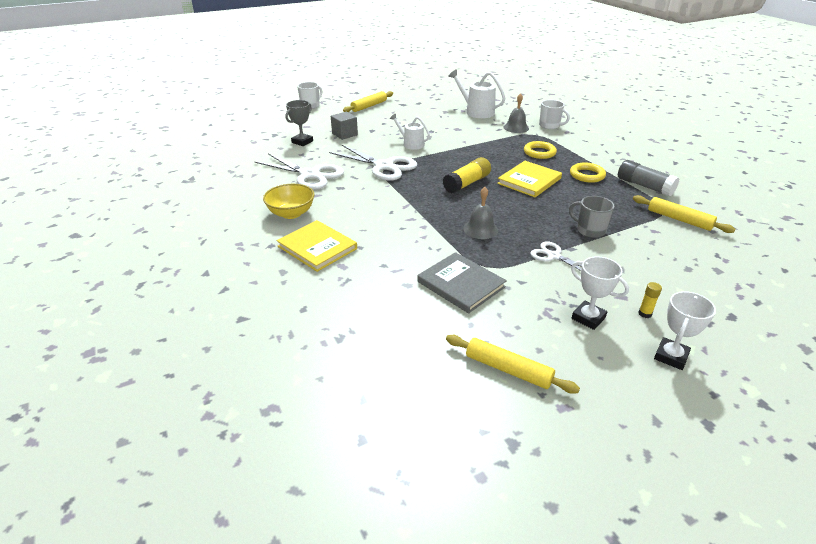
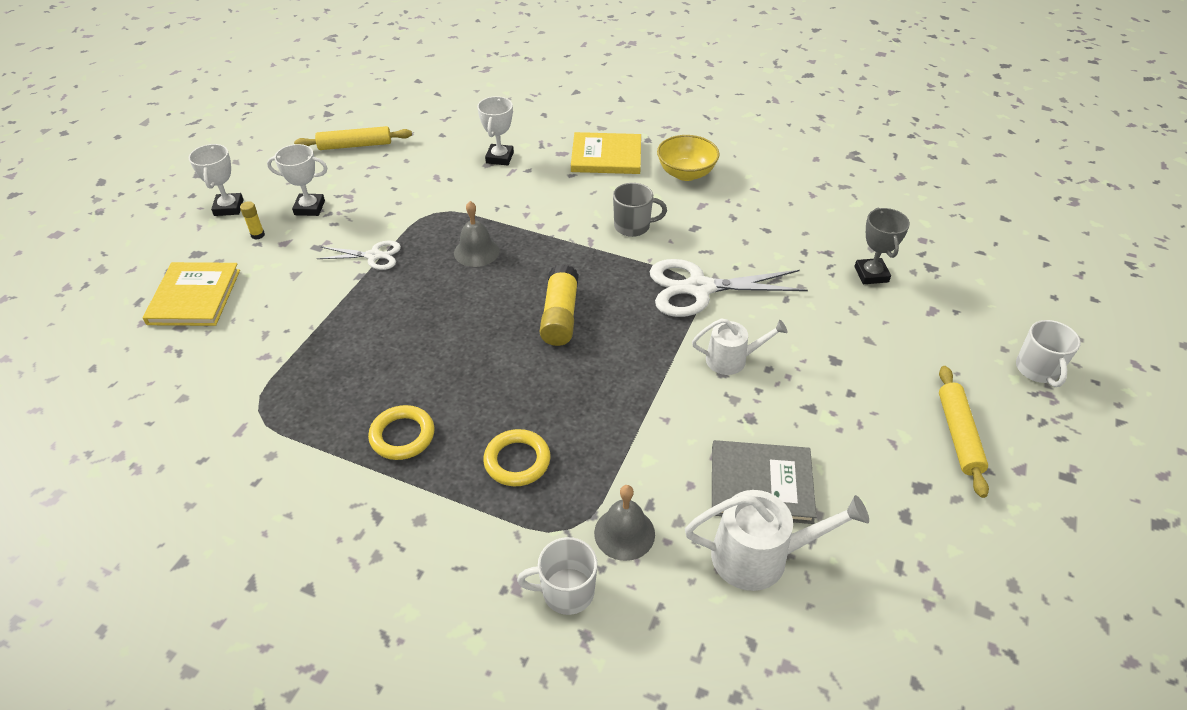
camera: 140 degrees right, 10 degrees up
white scissors [255,153,344,190] -> none
grey cube [331,112,358,140] -> none
grey book [417,252,507,313] -> grey book moved to [712,440,817,524]
yellow book [497,161,562,197] -> yellow book moved to [143,262,240,326]
grey mug [569,196,614,238] -> grey mug moved to [613,183,667,237]
grey glue stick [618,160,679,196] -> none
yellow rolling pin [633,195,735,233] -> none
none -> white trophy [477,96,514,166]

